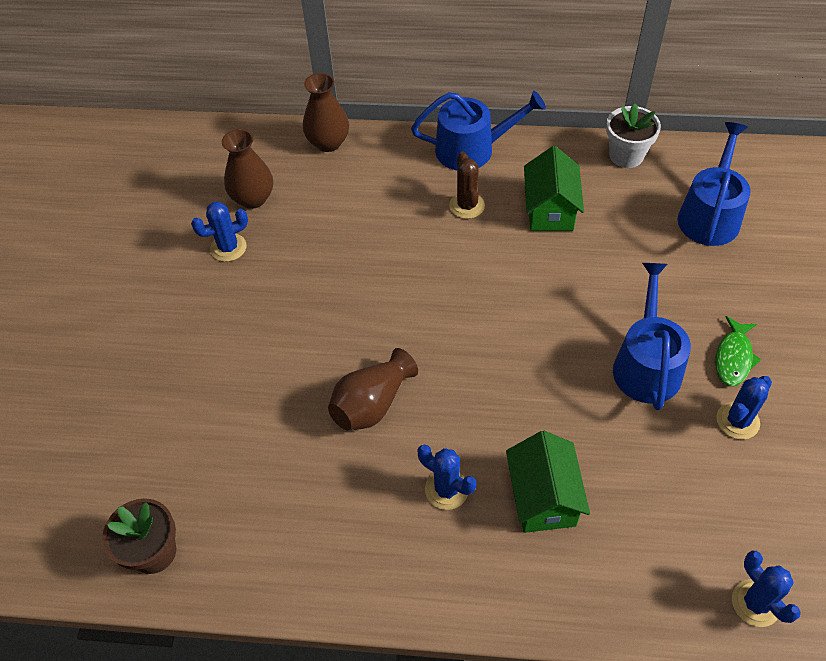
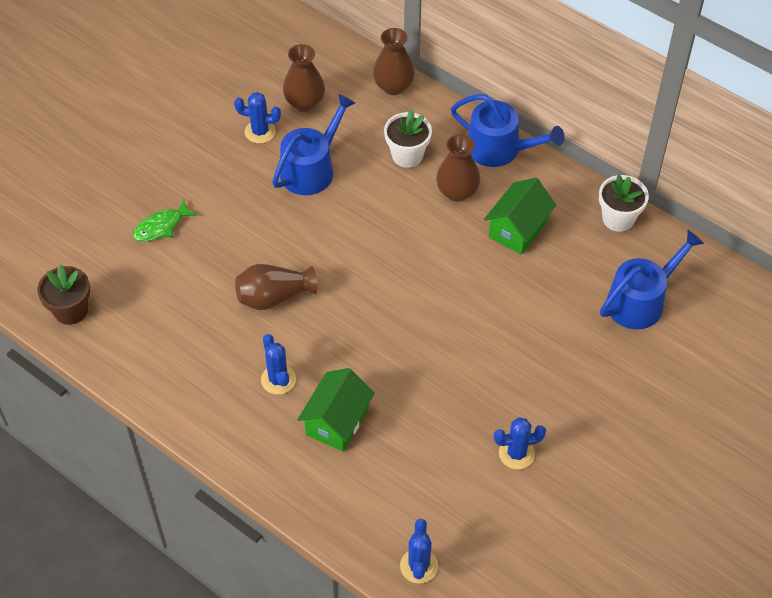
camera: 30 degrees right, 0 degrees up
brown cactus [449,152,485,219] -> brown vase [436,134,480,202]
blue watering can [613,263,691,410] -> blue watering can moved to [272,94,355,195]
green fish [715,316,761,386] -> green fish moved to [133,200,198,242]
none -> white flower pot [384,110,432,168]

